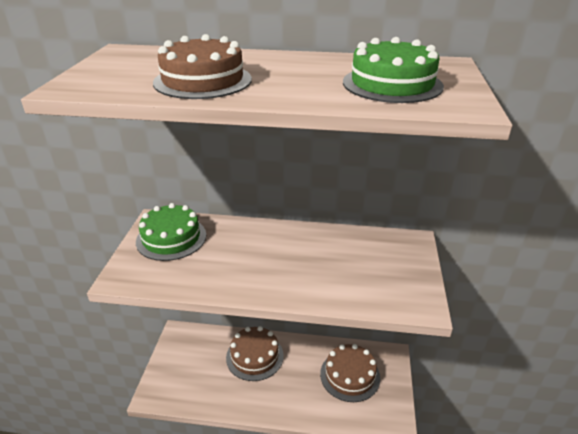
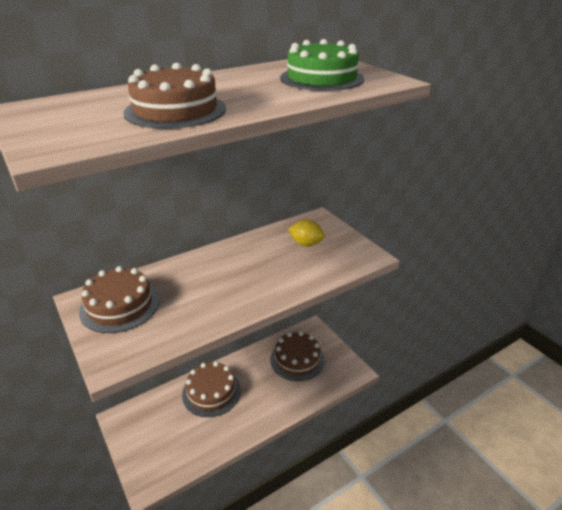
camera: 40 degrees left, 0 degrees up
green cake [136,203,206,261] -> brown cake [79,266,159,333]
none -> yellow lemon [288,220,325,246]

